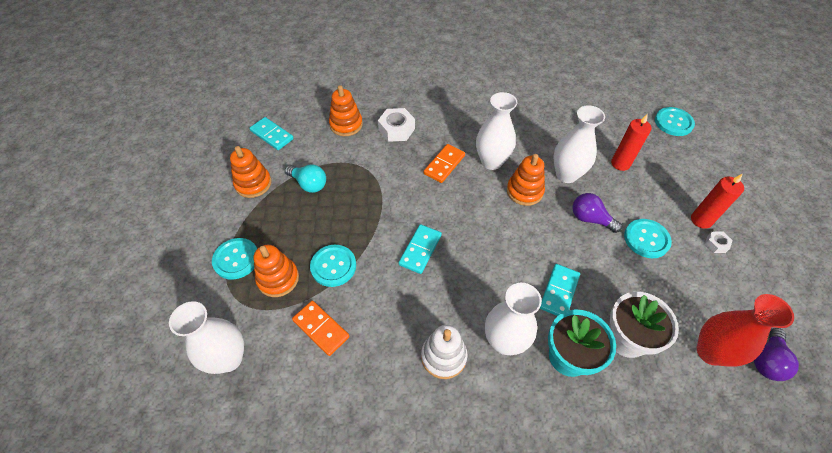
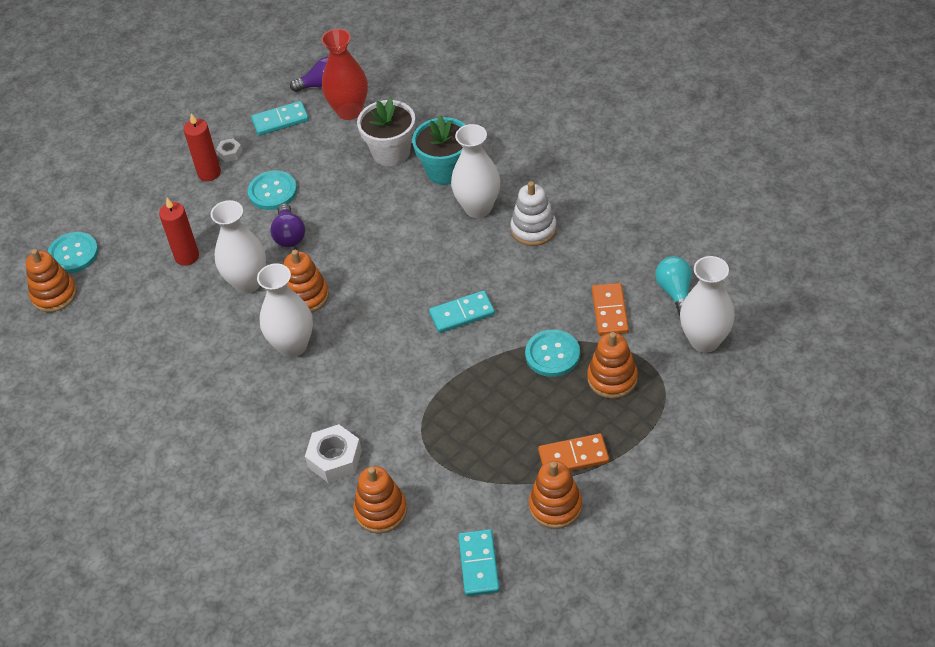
camera: 130 degrees left, 5 degrees down
turquoise button [212,238,257,280] -> none
turquoise light bulb [285,165,326,193] -> turquoise light bulb moved to [655,256,692,316]
orange domino [424,144,465,183] -> orange domino moved to [538,434,609,471]
turquoise domino [540,264,580,316] -> turquoise domino moved to [251,101,309,136]
none -> orange stacking toy [26,249,77,312]

